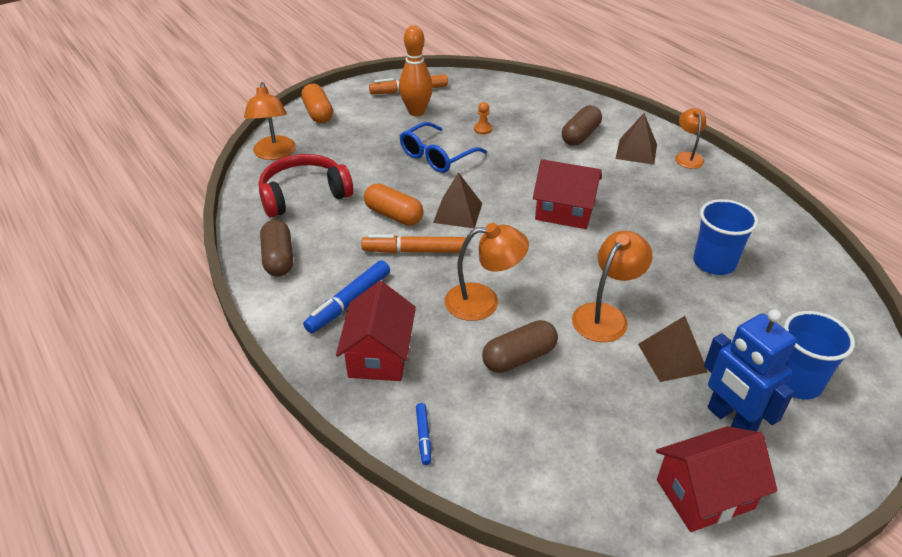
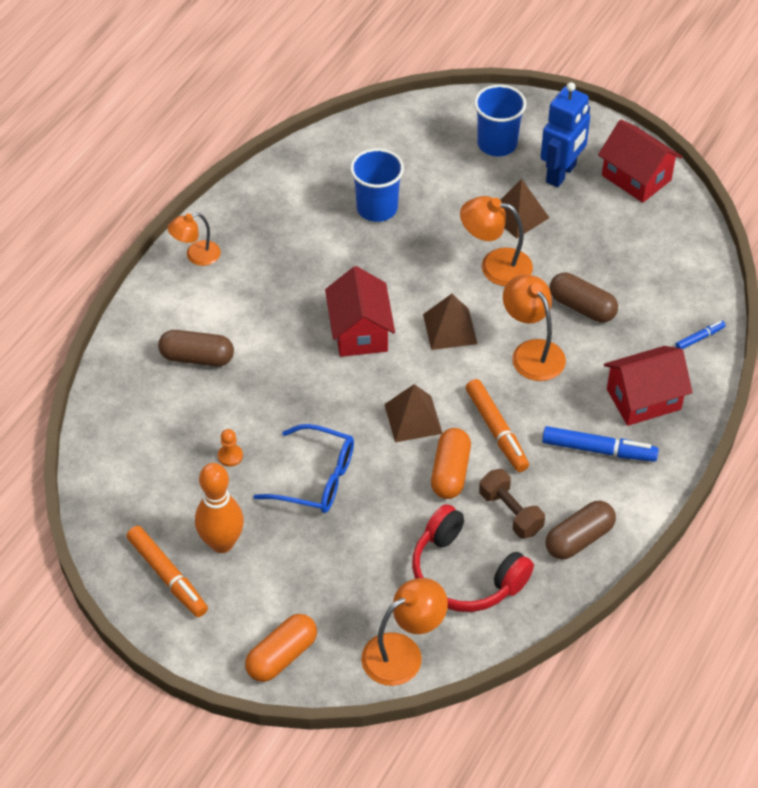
camera: 115 degrees left, 10 degrees up
brown pyramid [615,113,657,165] -> brown pyramid moved to [423,294,477,350]
none -> brown dumbbell [479,469,545,539]

